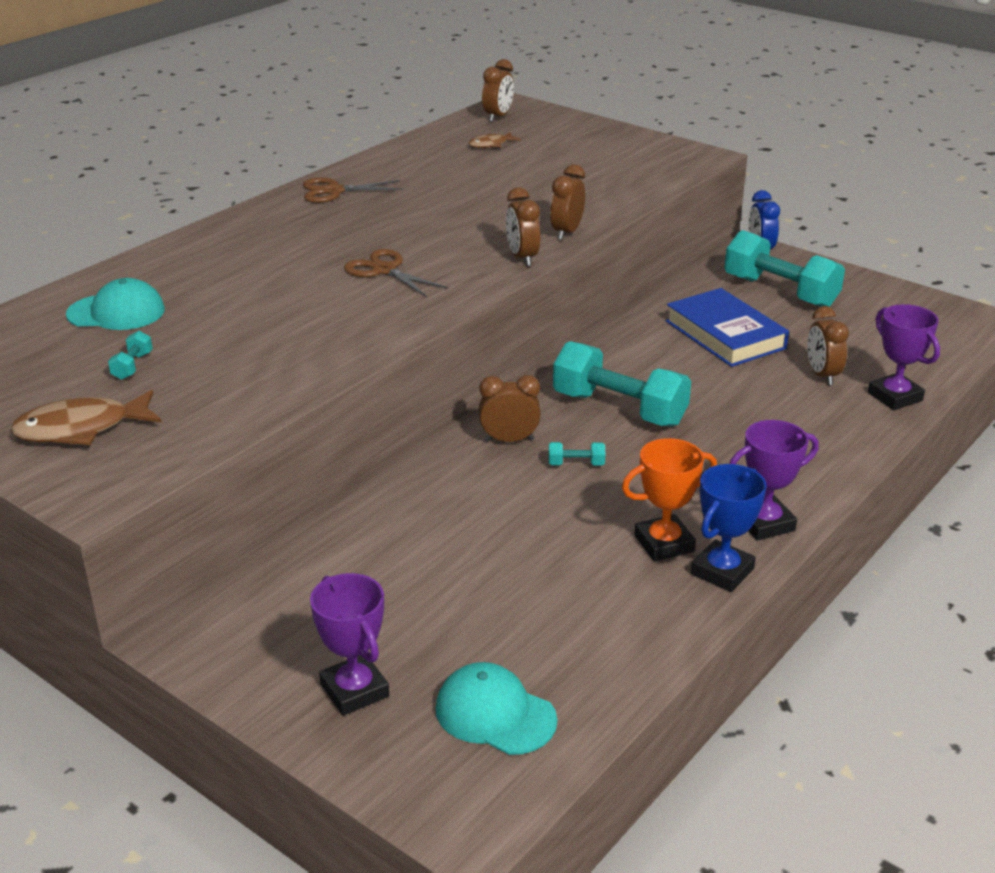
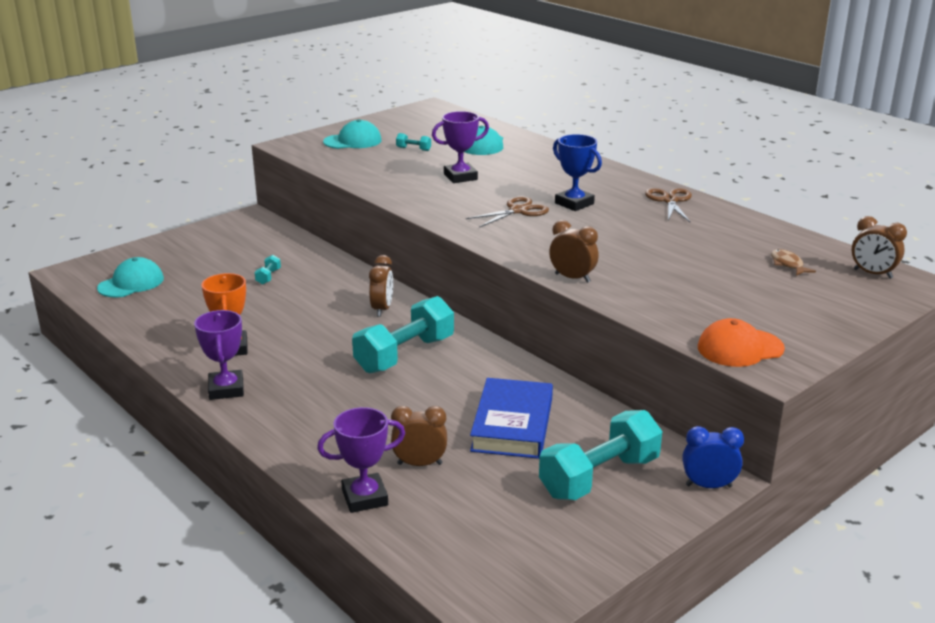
camera: 100 degrees right, 5 degrees down
brown fish [11,390,162,445] -> turquoise cap [323,119,382,149]
purple trophy [310,573,389,715] -> purple trophy moved to [432,111,489,183]
brown clock [506,187,540,266] -> none
turquoise dumbbell [548,442,605,466] -> turquoise dumbbell moved to [254,255,281,284]
blue book [666,288,789,367] -> blue book turned 60 degrees counterclockwise [470,378,553,459]
blue trophy [691,464,767,592] -> blue trophy moved to [553,134,602,211]
none -> orange cap [698,318,785,367]

